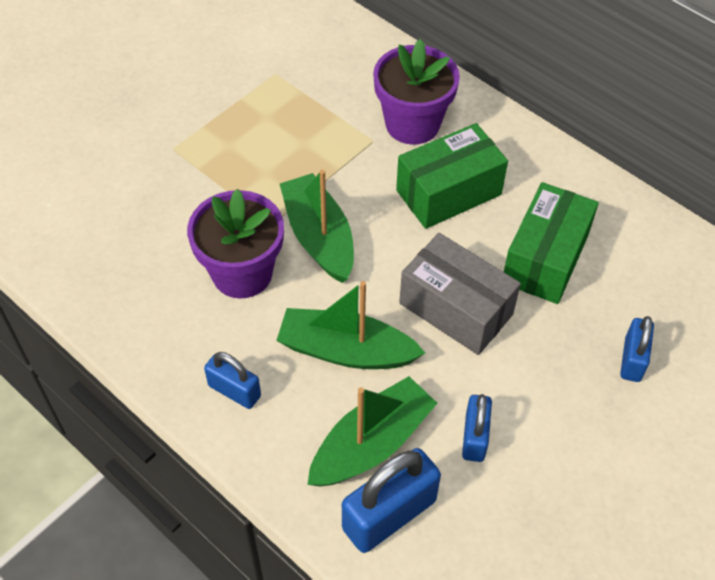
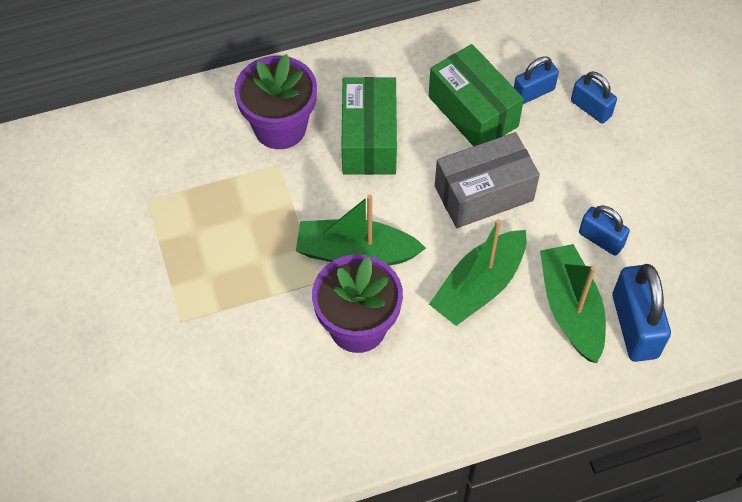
camera: 60 degrees left, 5 degrees up
blue padlock [204,352,261,409] -> blue padlock moved to [514,56,559,104]

